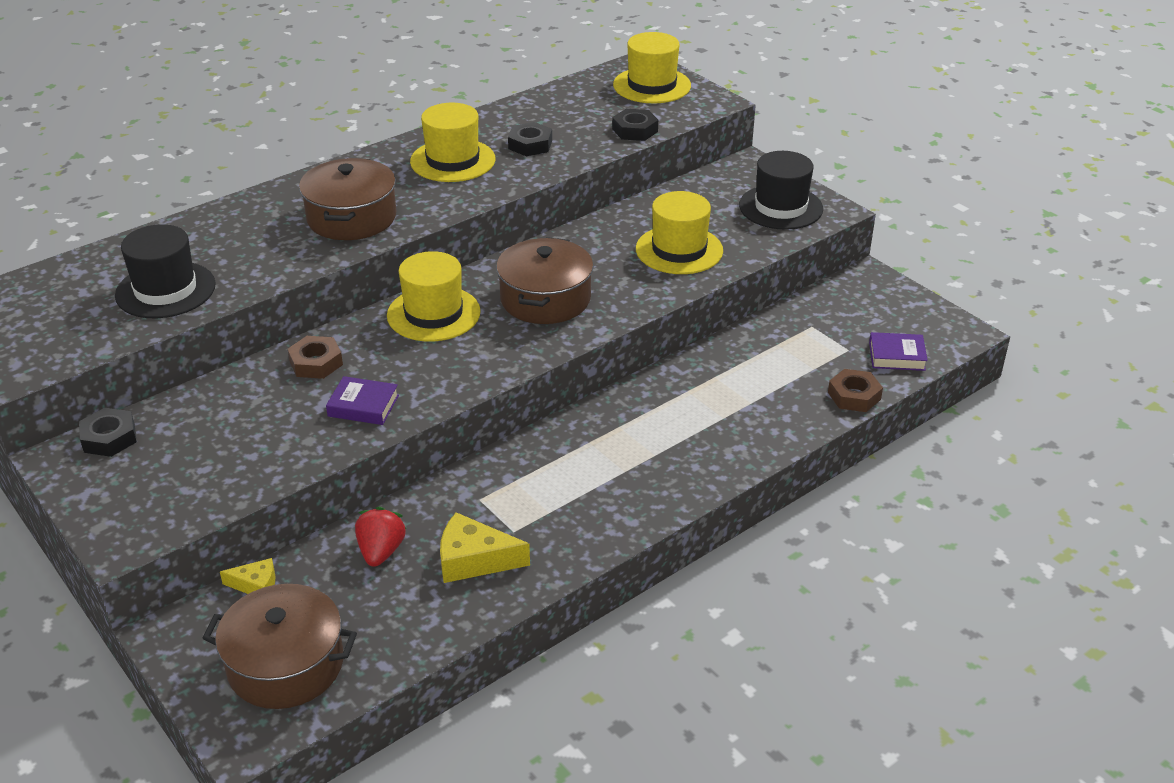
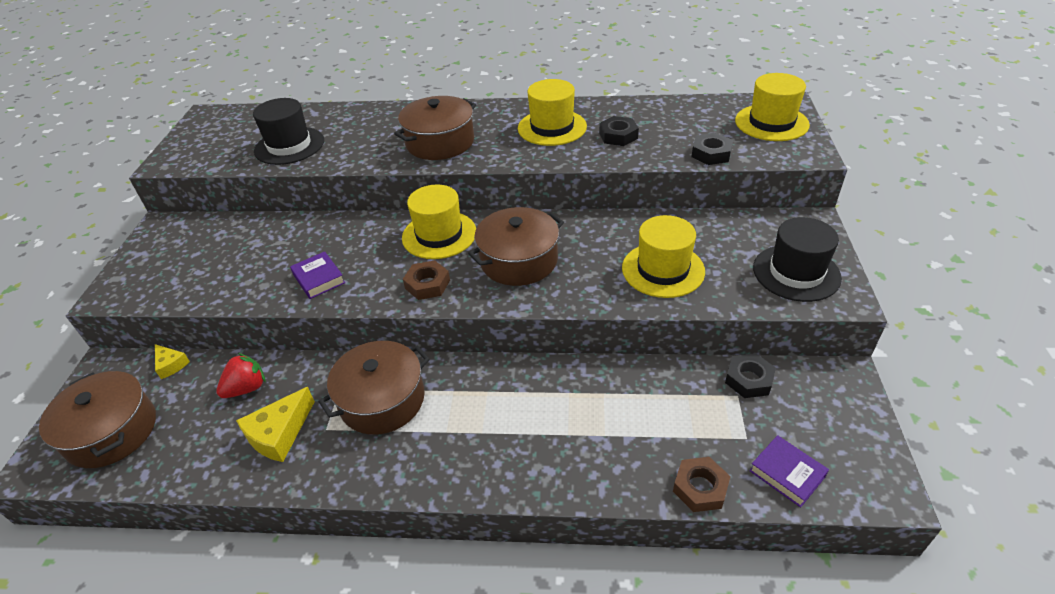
camera: 45 degrees right, 5 degrees up
black nut [79,408,137,457] -> black nut moved to [725,353,776,398]
brown nut [287,336,343,379] -> brown nut moved to [403,260,450,300]
yellow cheese [440,512,530,583] -> yellow cheese turned 105 degrees counterclockwise [236,387,315,462]
none -> brown pot [319,341,430,435]

